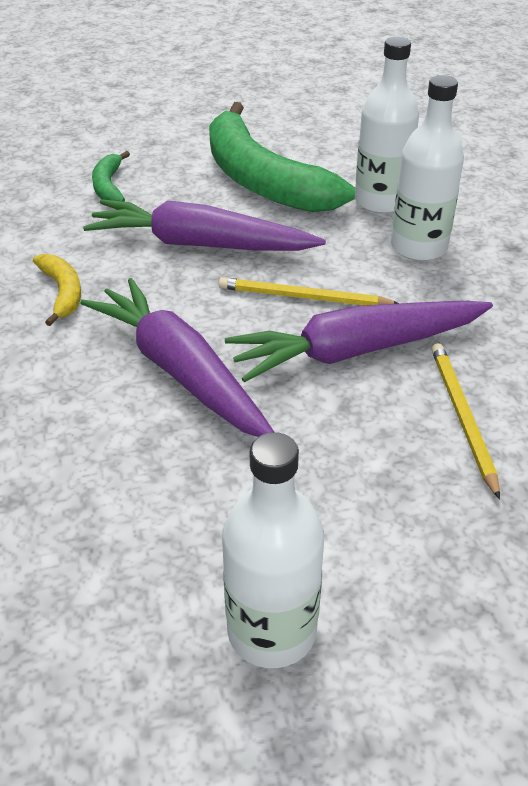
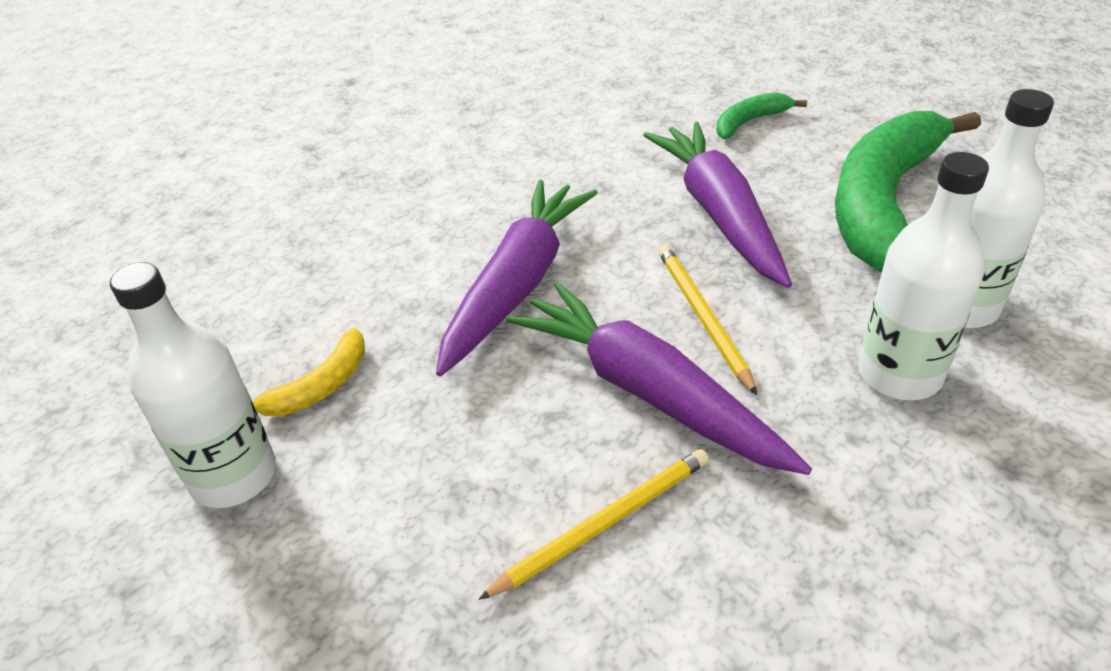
camera: 65 degrees right, 0 degrees up
yellow banana [33,254,81,326] -> yellow banana moved to [252,328,365,416]

